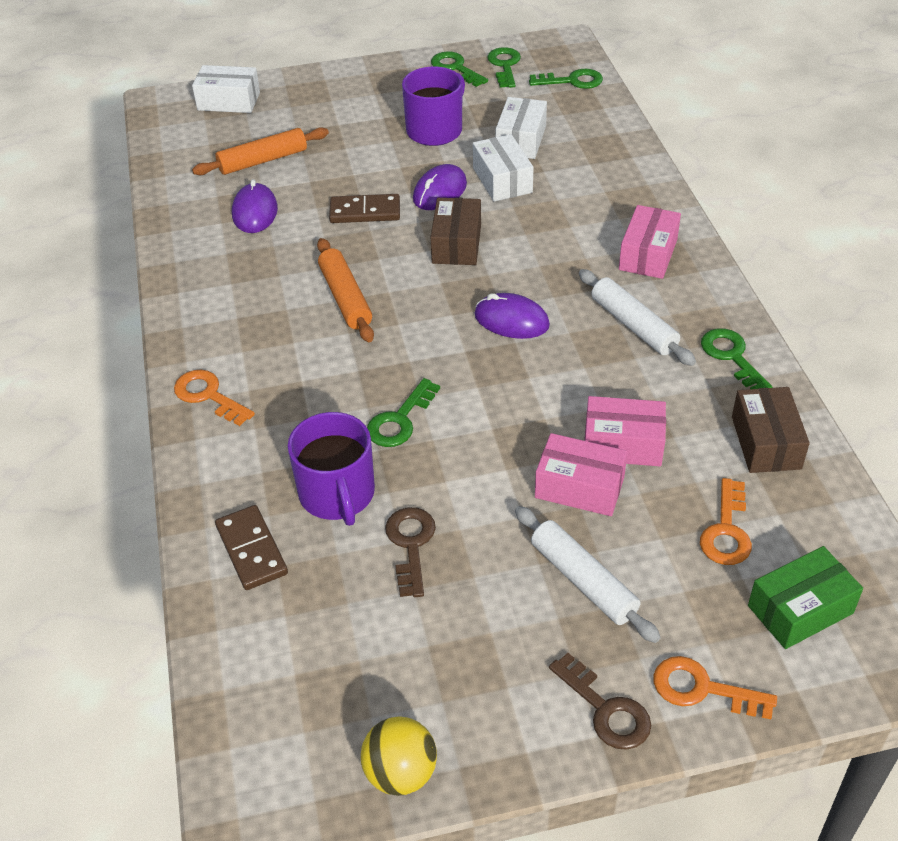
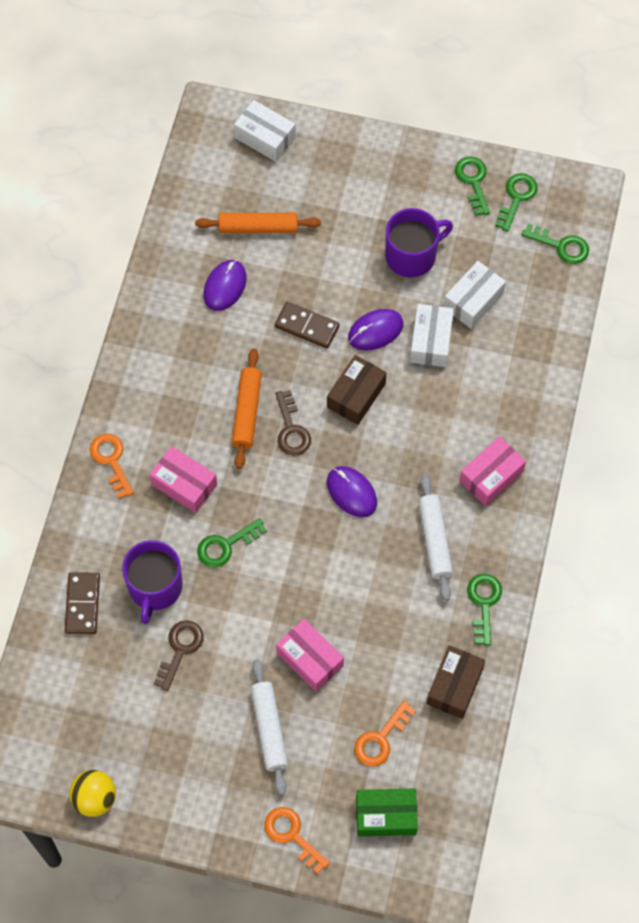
camera: 25 degrees right, 20 degrees up
brown key [549,653,651,750] -> brown key moved to [276,390,311,456]
pink box [584,396,666,466] -> pink box moved to [150,446,217,513]

